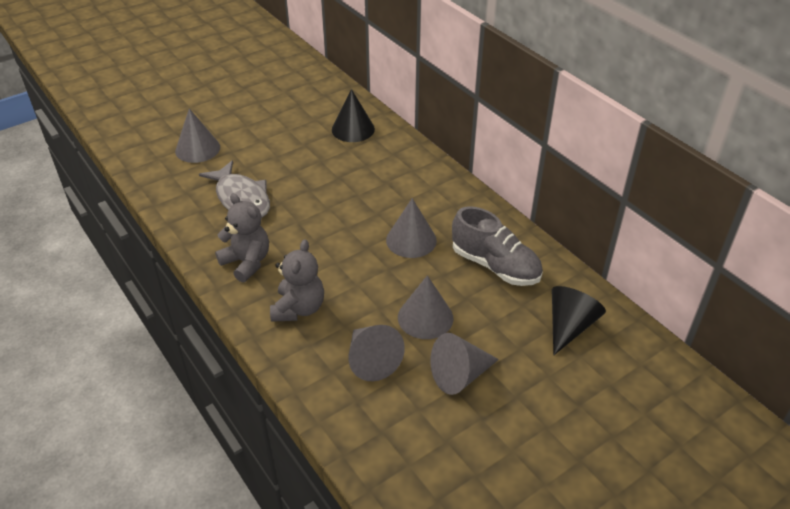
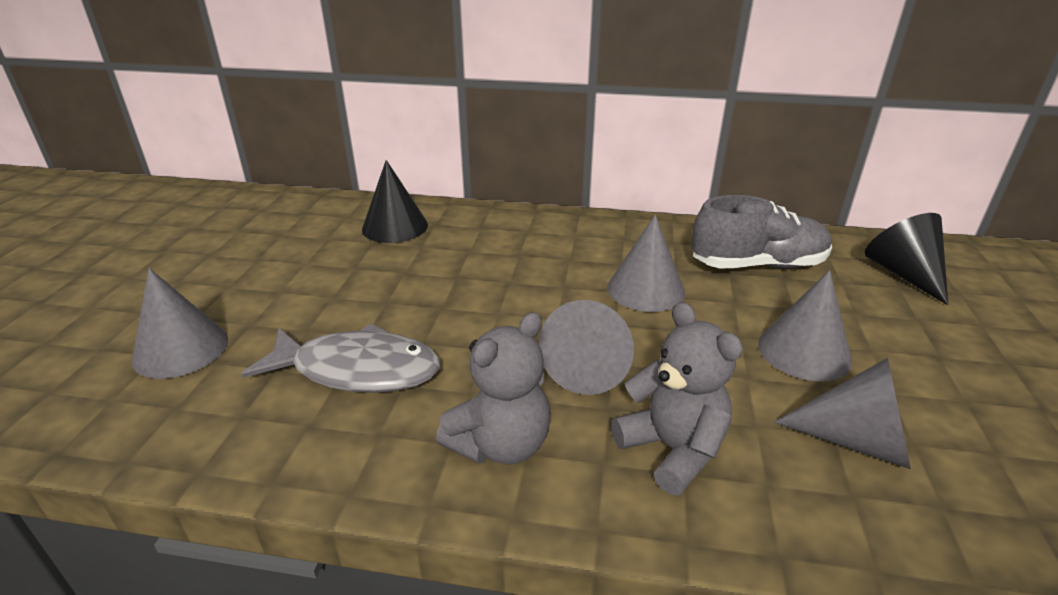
camera: 45 degrees left, 10 degrees down
grey teddy bear [215,193,269,283] -> grey teddy bear turned 135 degrees clockwise [436,312,550,464]
grey cone [431,333,499,395] -> grey cone moved to [539,300,634,395]

